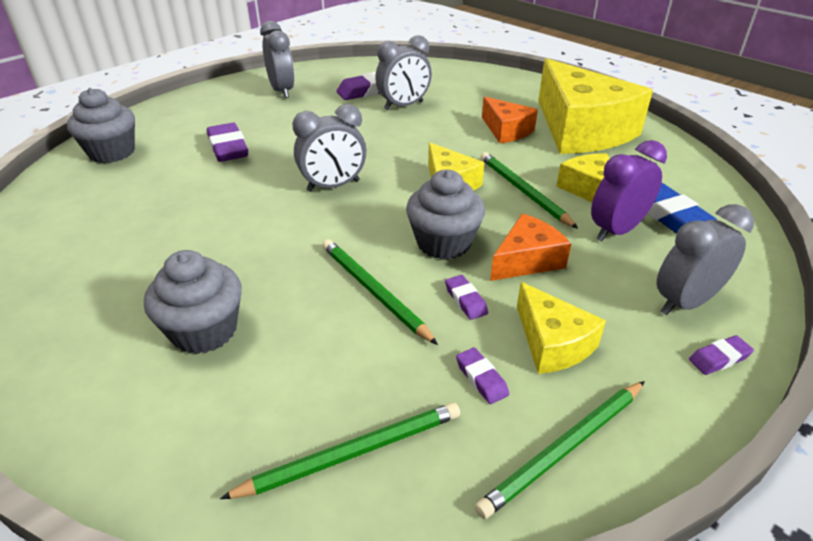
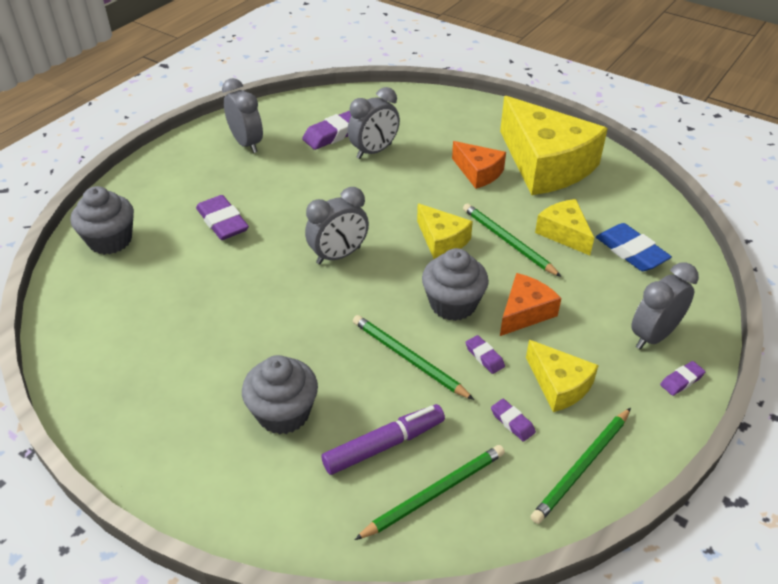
camera: 10 degrees left, 5 degrees up
purple clock [591,140,667,241] -> none
none -> purple marker [321,404,445,475]

